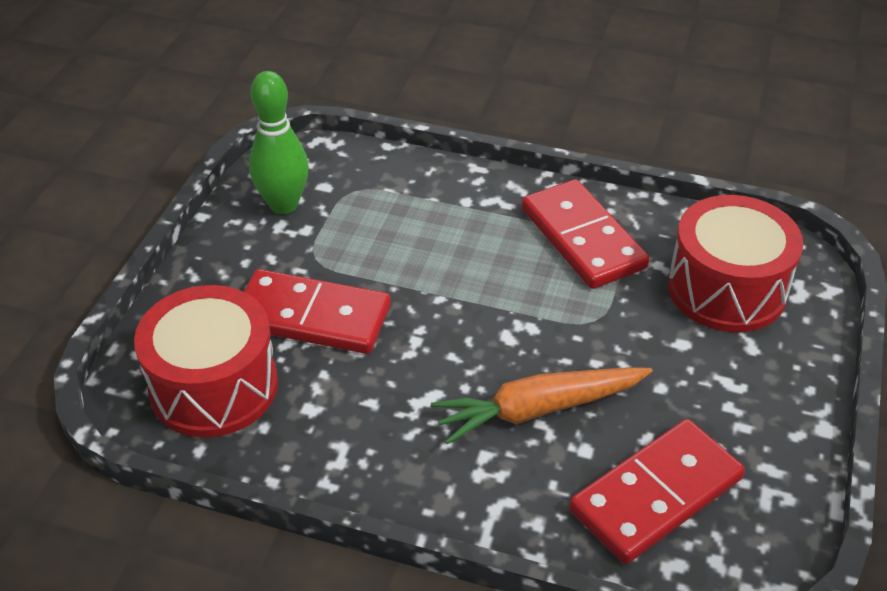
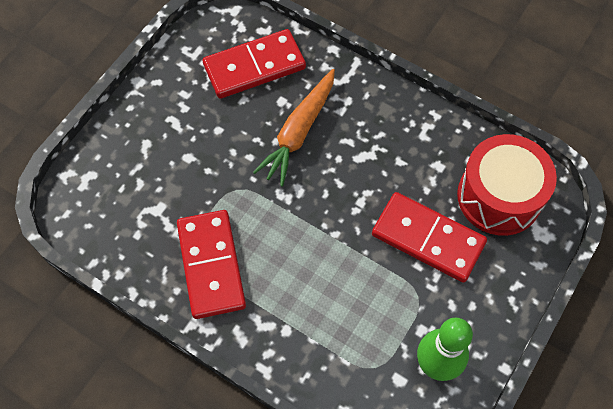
camera: 165 degrees left, 20 degrees up
orange carrot [431,367,653,444] -> orange carrot turned 120 degrees clockwise [253,69,335,187]
red drum [668,195,803,332] -> none

